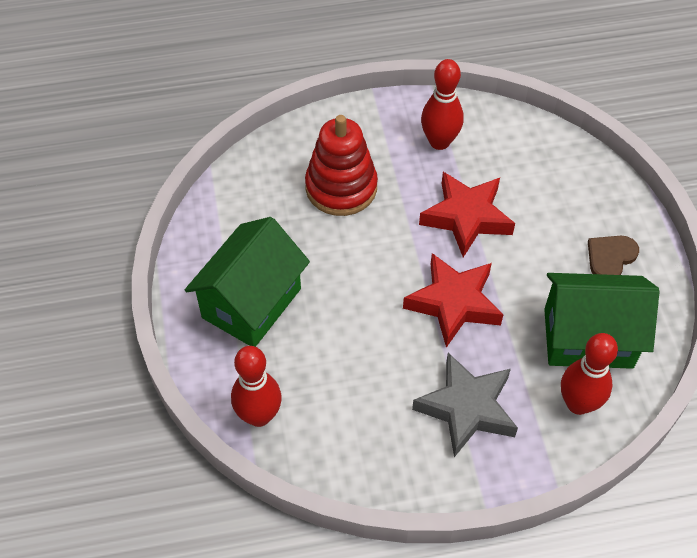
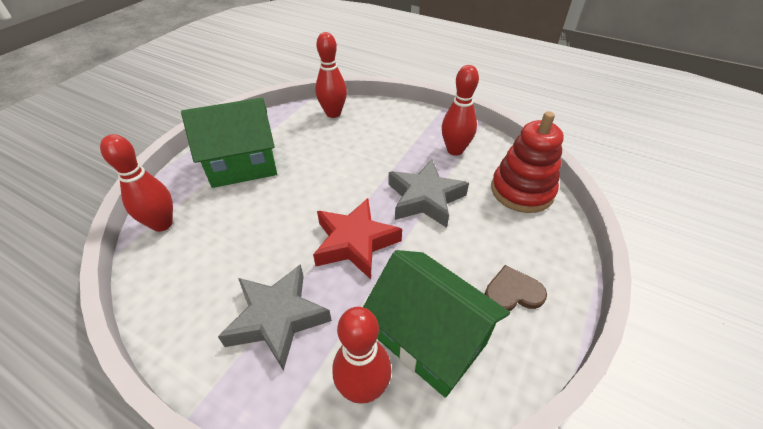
camera: 40 degrees right, 10 degrees down
red stacking toy [305,115,378,216] -> red stacking toy moved to [491,111,564,213]
red star [419,172,515,257] -> grey star [388,159,469,228]
none -> red bowling pin [315,32,347,118]

